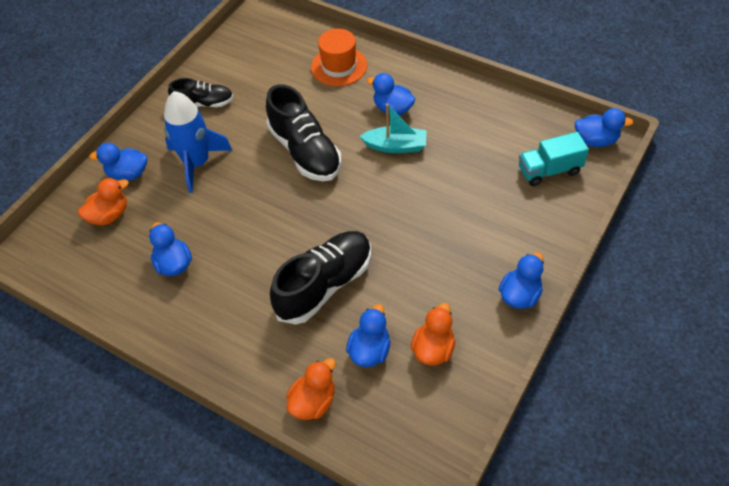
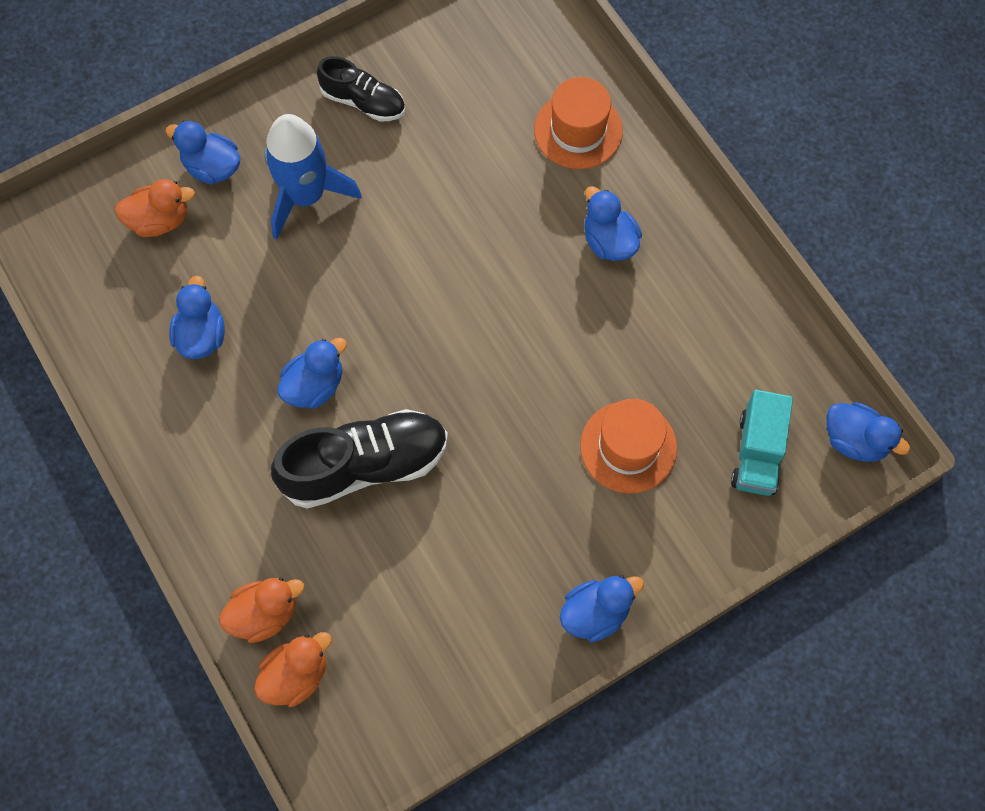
camera: 25 degrees right, 15 degrees up
black shoe [266,85,342,181] -> none
blue duck [346,304,390,367] -> blue duck moved to [277,338,347,409]
turquoise boat [360,103,427,153] -> none
orange duck [411,303,455,365] -> orange duck moved to [254,632,332,707]
turquoise truck [519,132,589,186] -> turquoise truck turned 90 degrees counterclockwise [731,390,793,496]
none -> orange hat [580,399,677,493]

